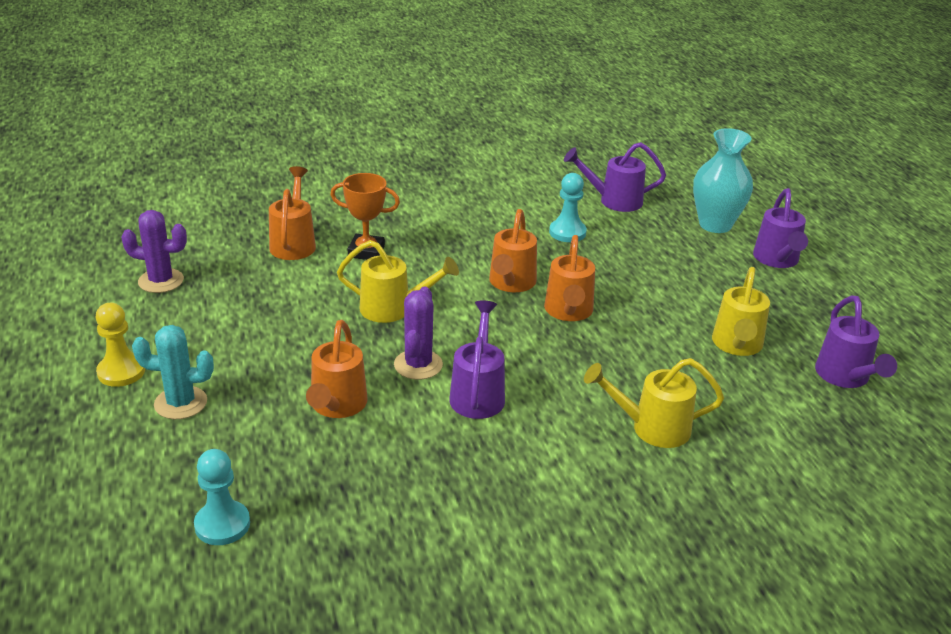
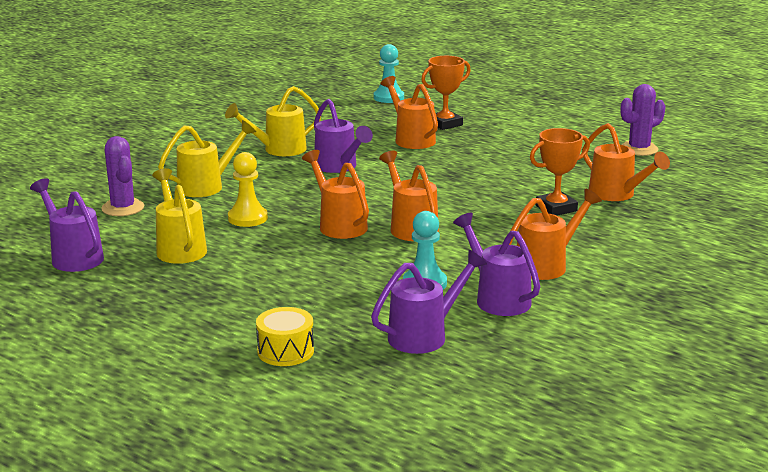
camera: 145 degrees right, 10 degrees down
yellow pawn [96,303,145,387] -> yellow pawn moved to [228,152,268,227]
turquoise cactus [132,325,214,419] -> none
yellow watering can [337,240,459,323] -> yellow watering can moved to [225,86,321,156]
purple cactus [394,286,443,380] -> purple cactus moved to [101,136,144,216]
turquoise vase [693,128,753,233] -> yellow drum [256,307,314,366]
purple watering can [753,188,808,268] -> purple watering can moved to [453,213,540,316]
none -> orange trophy [421,56,471,130]
none -> orange watering can [509,189,602,280]

